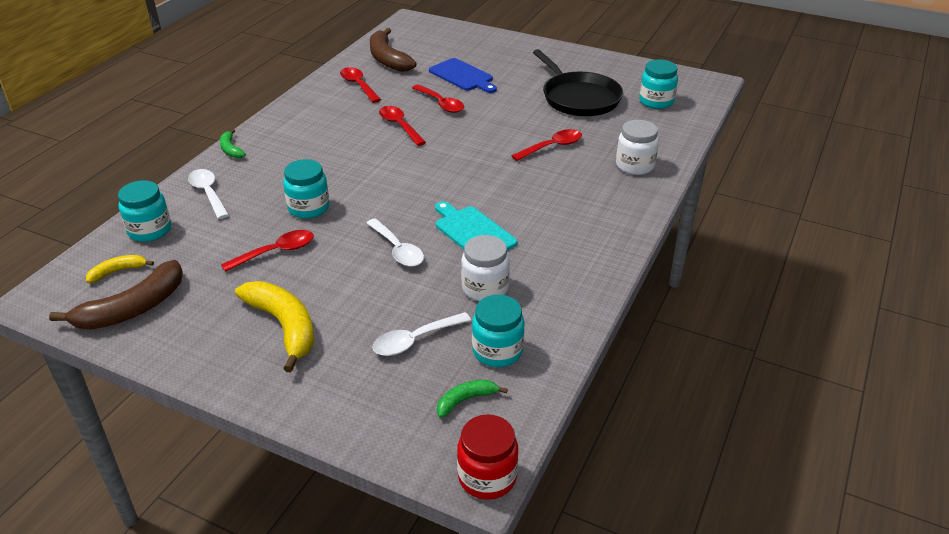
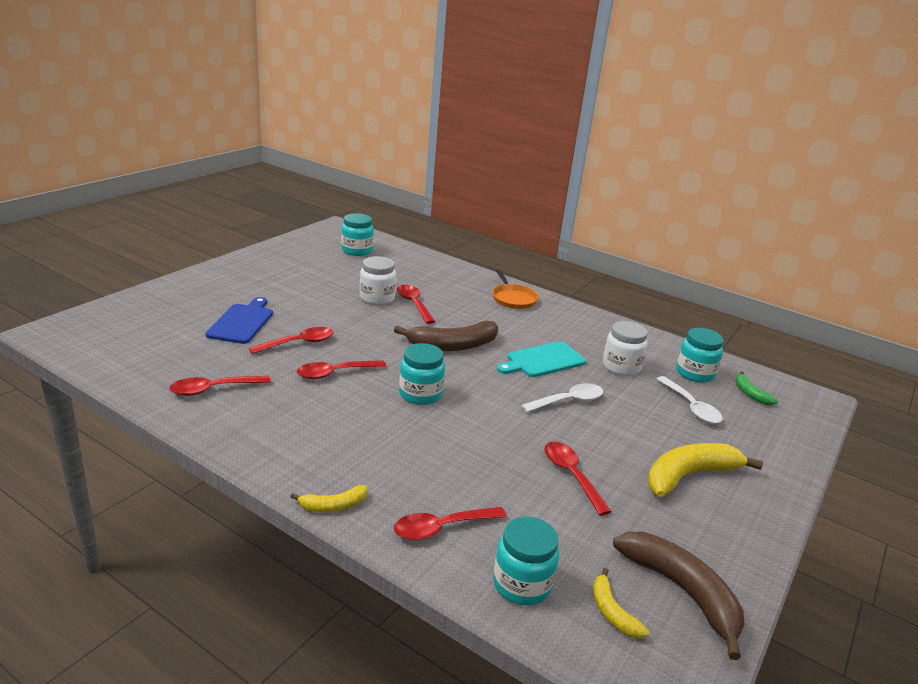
camera: 85 degrees left, 10 degrees down
white spoon [188,169,229,219] -> red spoon [394,507,507,540]
green banana [220,129,246,158] -> yellow banana [290,485,367,512]
turquoise jar [283,159,329,219] -> turquoise jar moved to [399,343,445,405]
brown banana [370,28,417,72] -> brown banana moved to [394,321,498,351]
blue cutting board [429,58,497,93] -> blue cutting board turned 45 degrees counterclockwise [206,297,273,344]
red jar [457,414,518,499] -> none
black pan [533,49,623,116] -> none
white jar [616,120,659,175] -> white jar moved to [360,256,396,305]
none -> orange pan [492,269,539,309]

